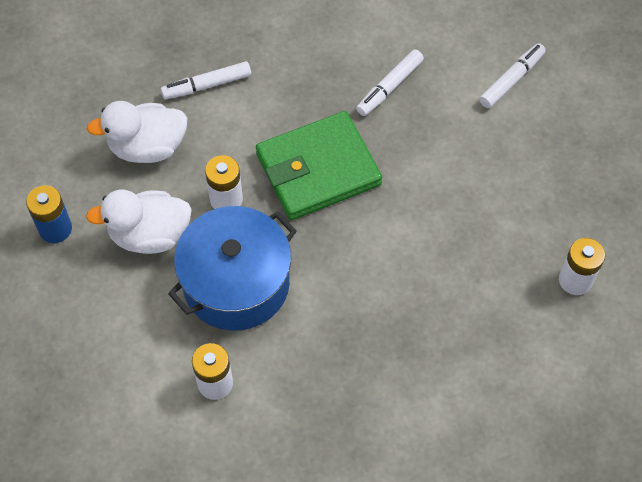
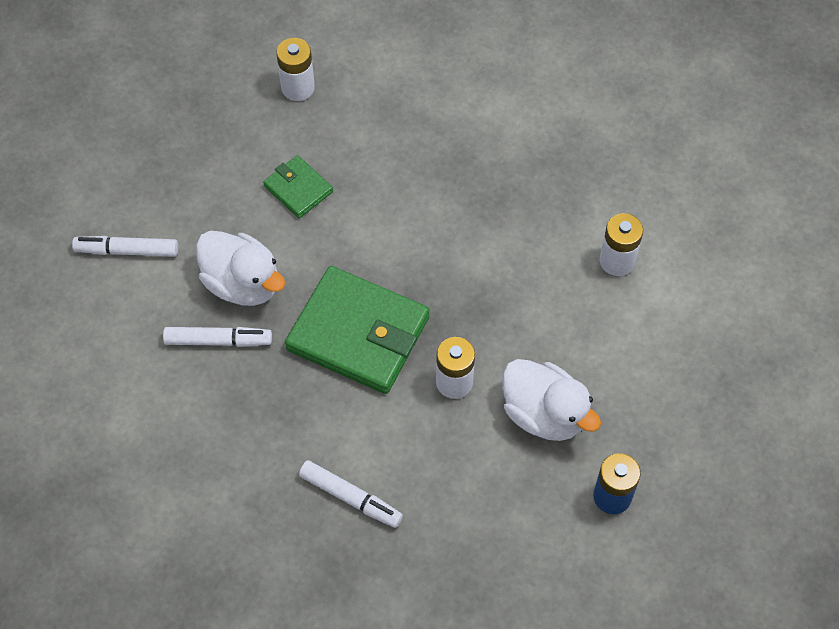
camera: 130 degrees left, 0 degrees up
white duck [87,101,187,163] -> white duck moved to [196,231,285,306]
blue pot [168,206,297,331] -> none
none -> green wallet [263,155,333,218]

